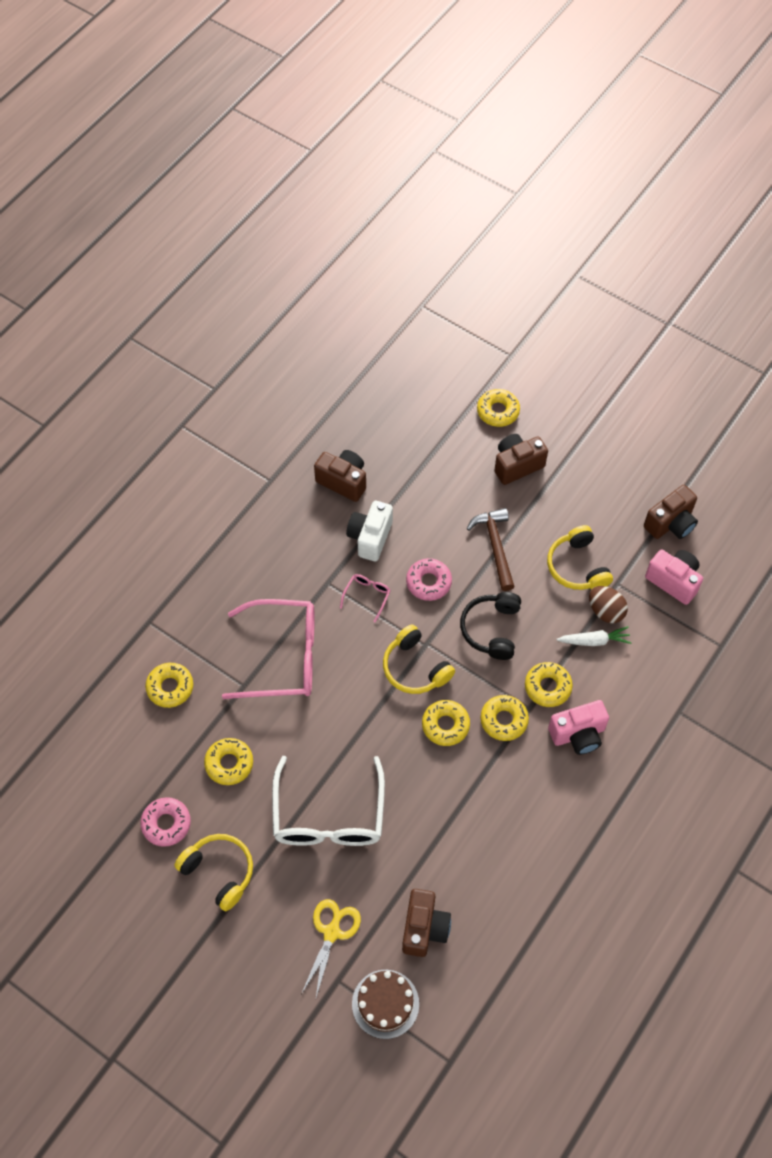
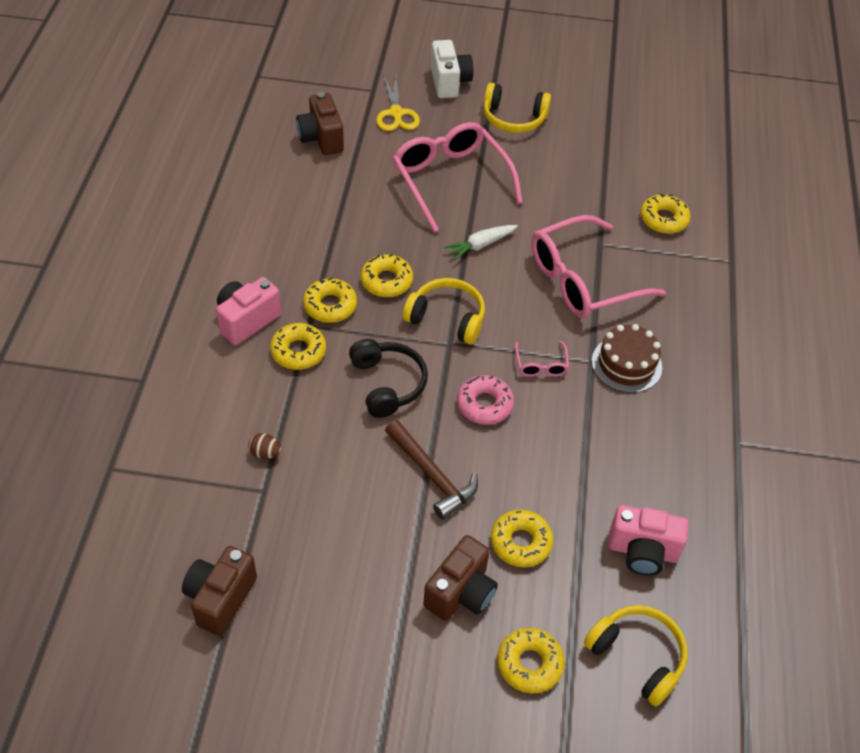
camera: 150 degrees right, 10 degrees down
pink donut [140,797,191,847] -> none
yellow donut [204,738,253,785] -> yellow donut moved to [491,509,553,567]
white glasses [272,756,385,846] -> pink glasses [393,122,523,232]
brown camera [314,450,366,502] -> none
white camera [346,501,393,561] -> white camera moved to [431,40,473,98]
brown cake [352,970,419,1039] -> brown cake moved to [592,324,662,393]
yellow headphones [547,525,613,590] -> yellow headphones moved to [584,605,688,706]
white carrot [556,626,631,646] -> white carrot moved to [444,225,518,261]
brown egg [589,586,628,623] -> brown egg [249,433,281,459], size x0.61
pink camera [645,550,703,605] -> pink camera moved to [608,505,689,575]

